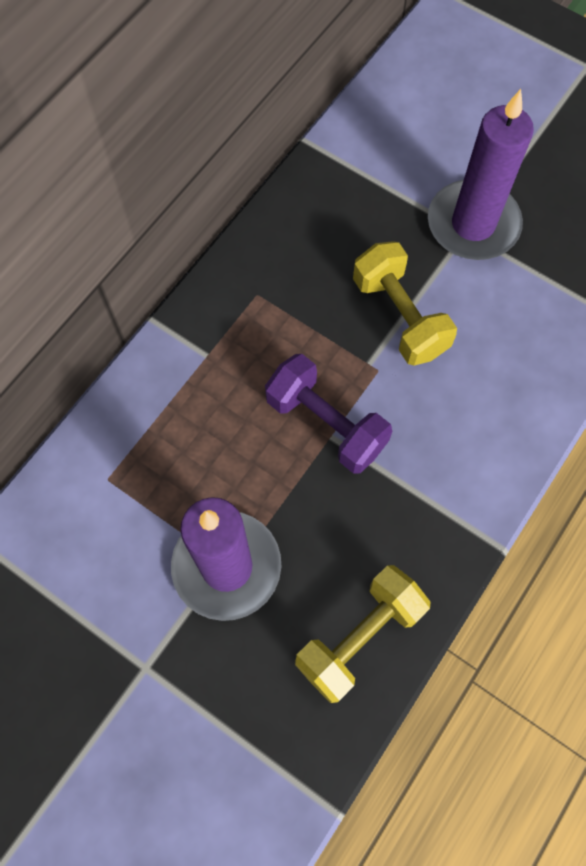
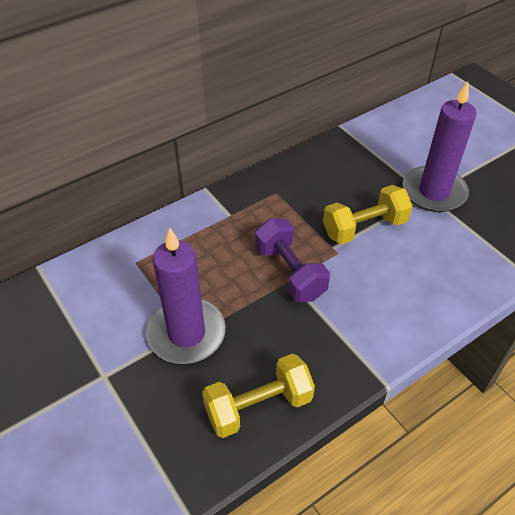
camera: 20 degrees right, 20 degrees down
yellow dumbbell [353,241,457,365] -> yellow dumbbell turned 75 degrees clockwise [323,185,413,244]

